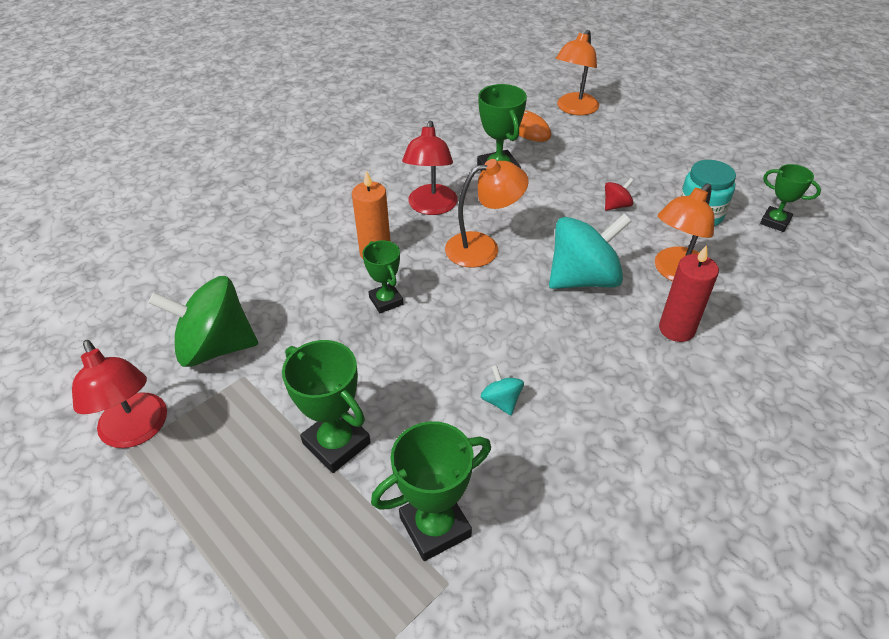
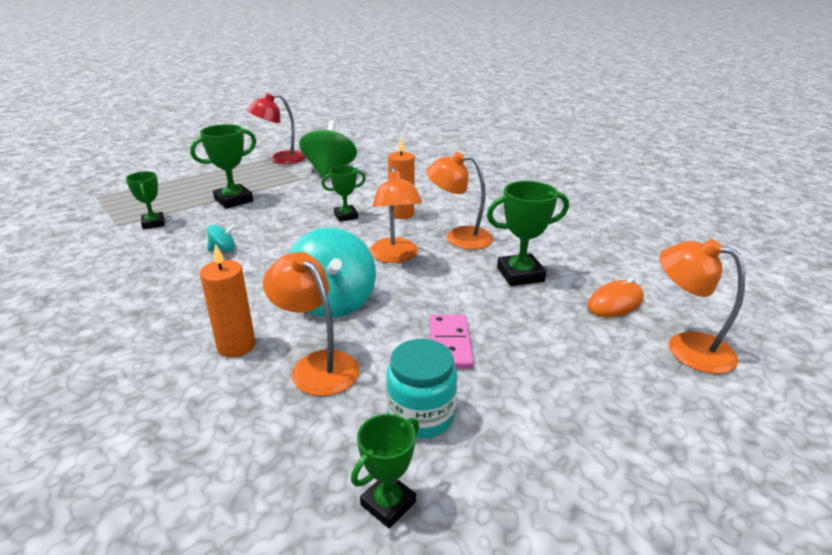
camera: 95 degrees right, 15 degrees down
green trophy [371,421,491,561] -> green trophy [126,171,165,229], size x0.65
red lamp [402,120,458,215] -> orange lamp [426,152,493,249]
red spinning top [605,178,634,211] -> pink domino [430,315,474,369]
red candle [659,245,719,342] -> orange candle [200,244,256,357]

